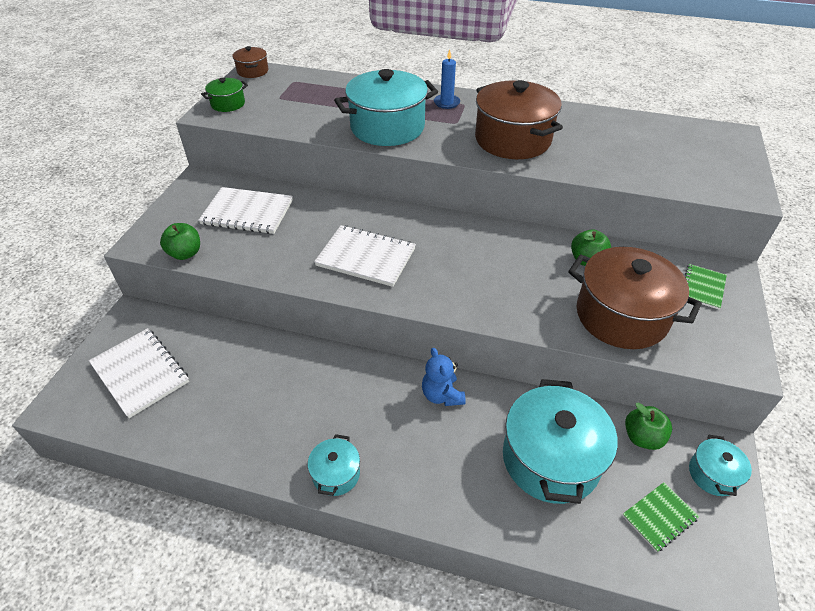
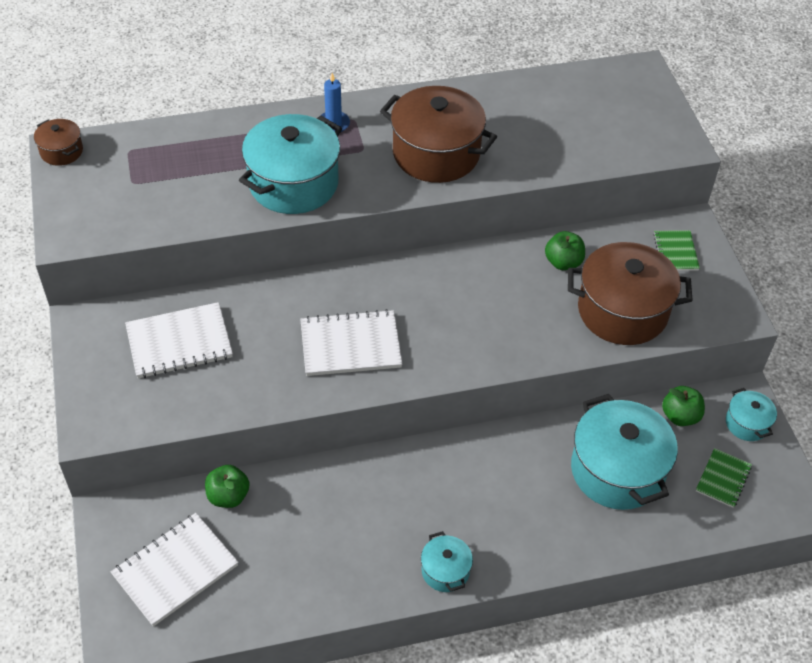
camera: 30 degrees left, 5 degrees up
white notebook [89,328,189,418] -> white notebook turned 60 degrees counterclockwise [111,513,238,627]
green apple [160,223,200,260] -> green apple moved to [205,465,249,508]
green pot [201,78,248,112] -> none
blue teddy bear [422,348,466,406] -> none

